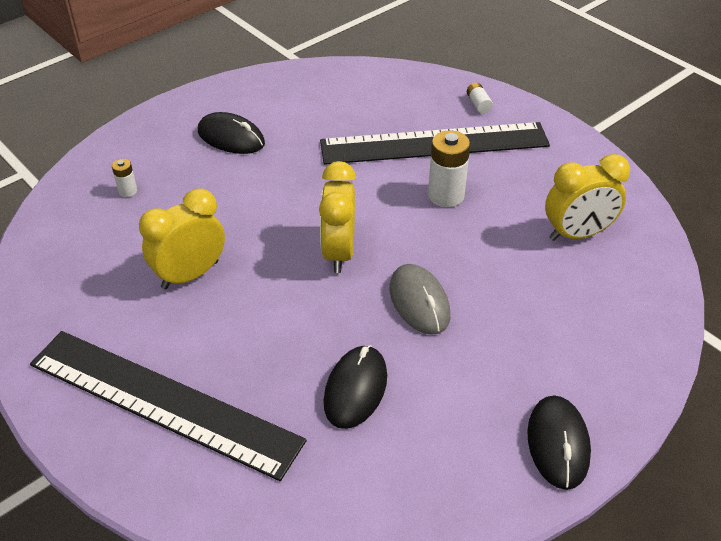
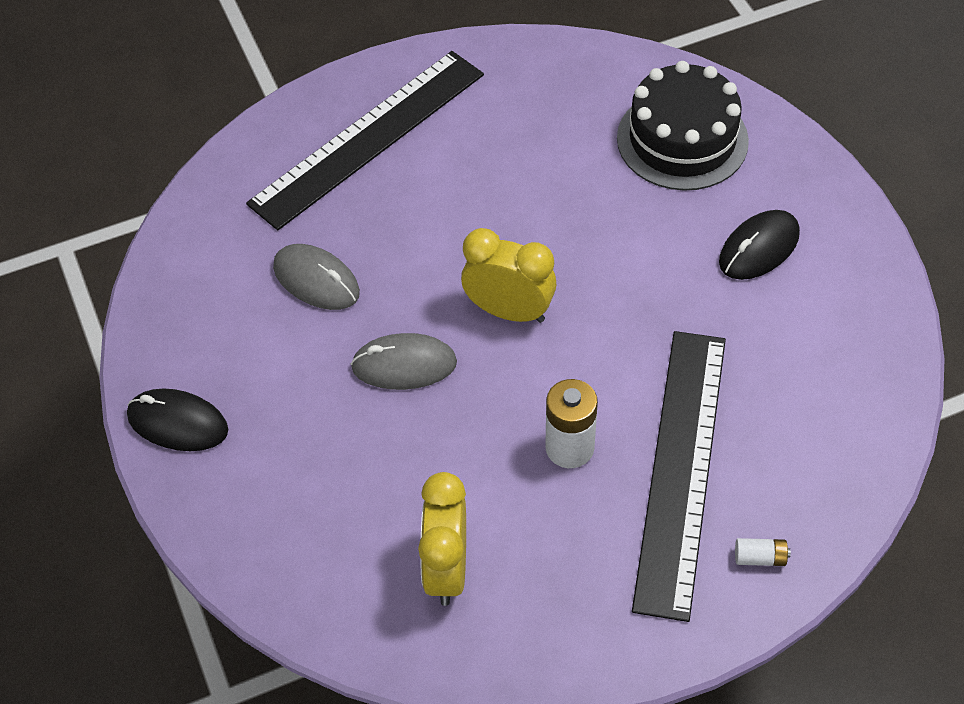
camera: 110 degrees right, 10 degrees up
white battery [112,159,137,197] -> black cake [617,61,749,191]
yellow clock [139,188,225,289] -> none
black mouse [323,345,387,429] -> grey mouse [273,244,360,310]

